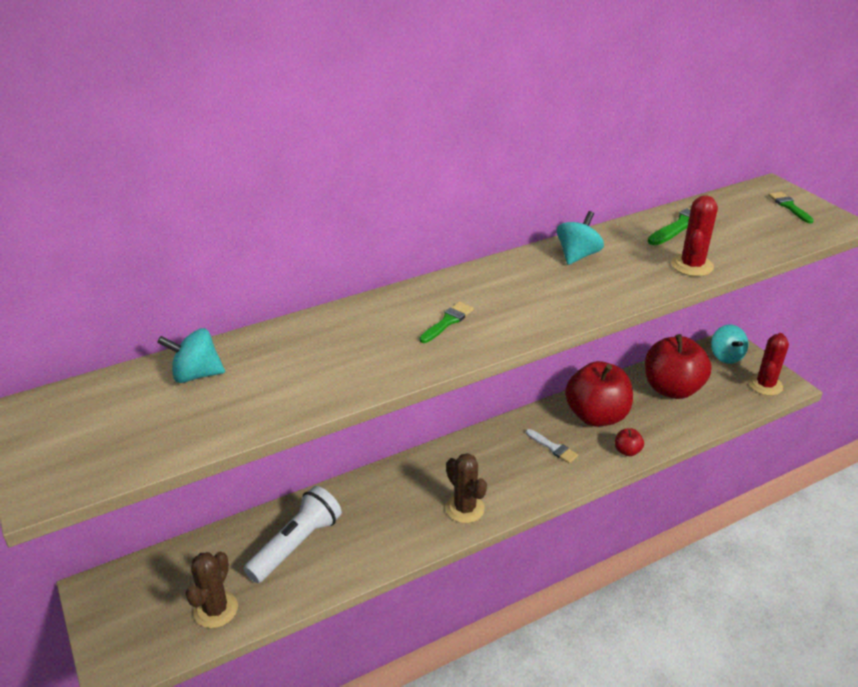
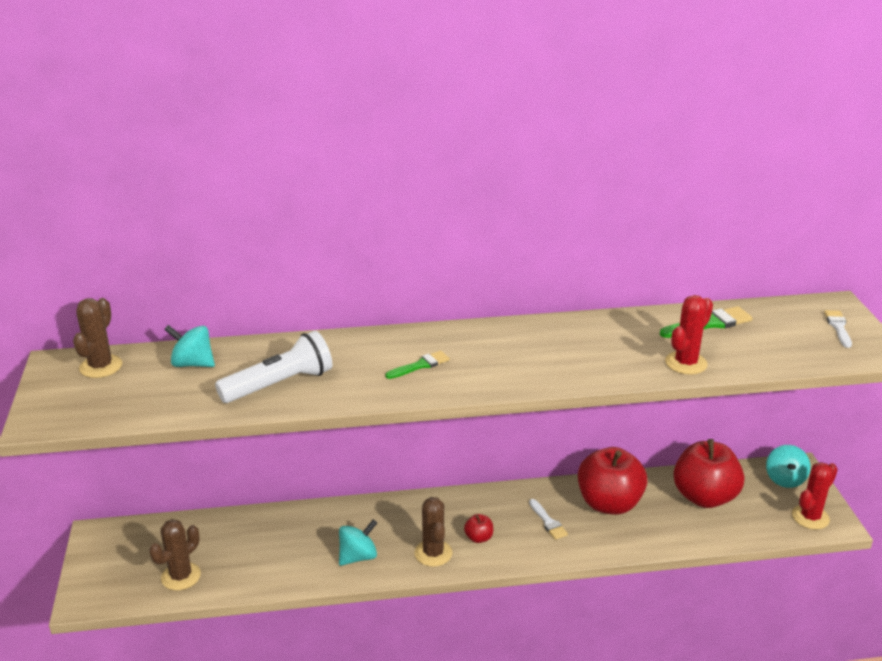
camera: 20 degrees right, 5 degrees down
white flashlight [244,486,342,583] -> white flashlight moved to [215,331,332,403]
turquoise spinning top [557,211,604,265] -> turquoise spinning top moved to [339,519,377,566]
red apple [615,429,644,456] -> red apple moved to [464,514,493,543]
green brush [768,192,814,224] -> white brush [824,310,852,348]
none -> brown cactus [73,298,122,378]

